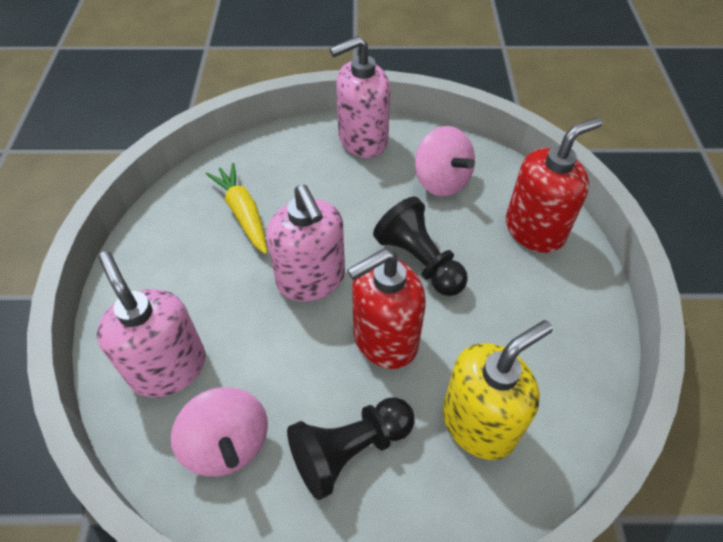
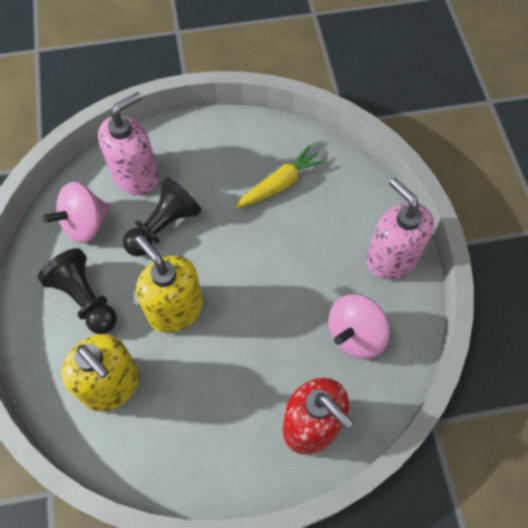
camera: 80 degrees right, 10 degrees up
pink soap dispenser [266,185,345,302] -> none
red soap dispenser [347,248,426,369] -> yellow soap dispenser [135,235,203,333]
black pawn [373,197,468,296] -> black pawn moved to [123,177,202,257]

